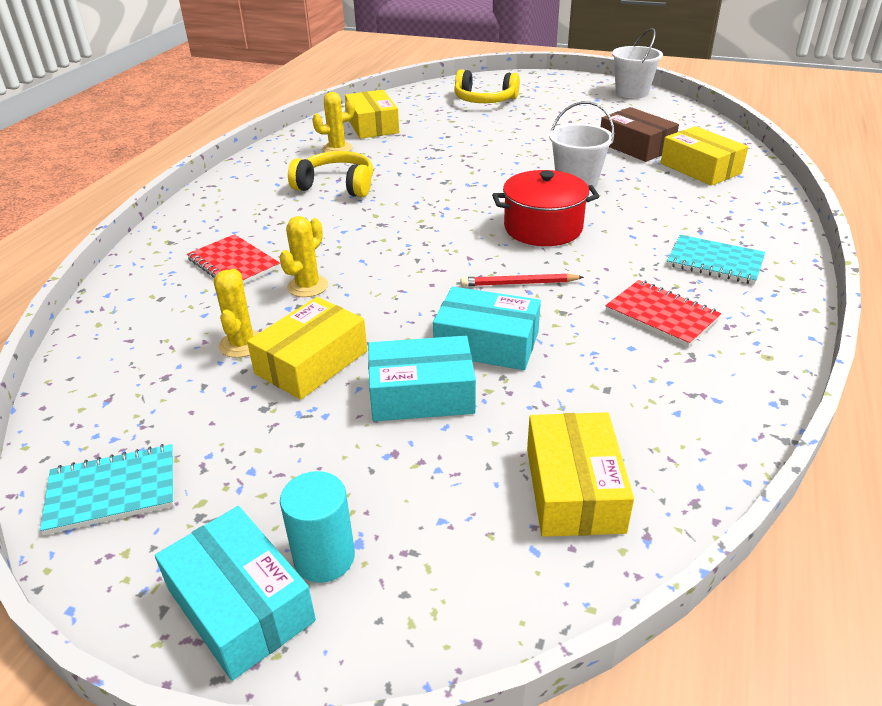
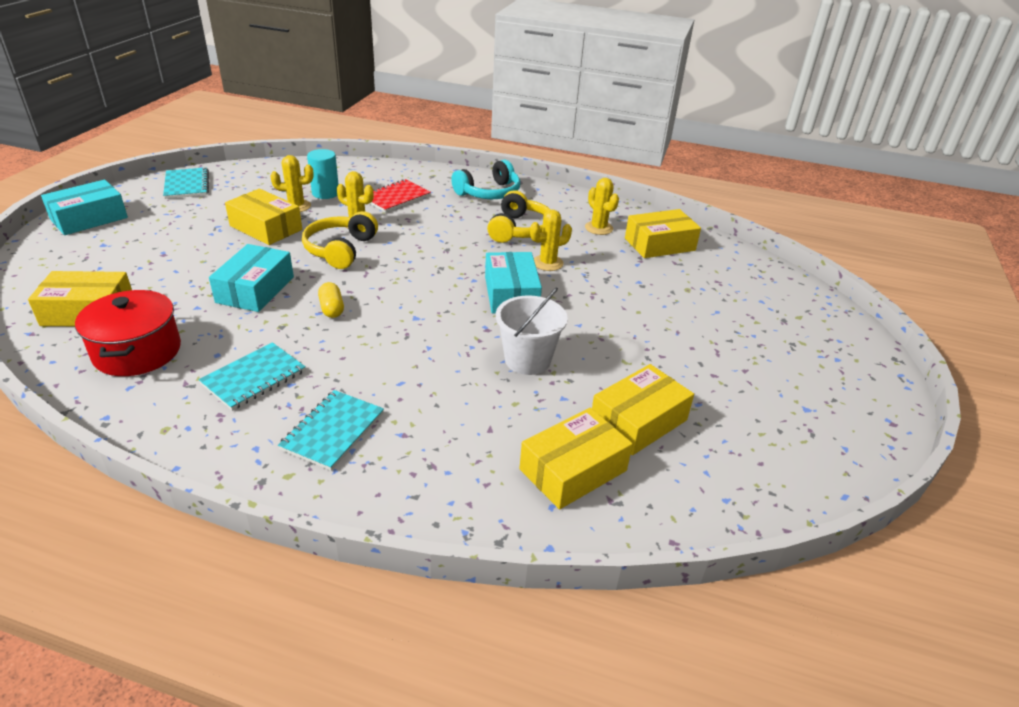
camera: 85 degrees right, 0 degrees up
turquoise cylinder [280,471,355,583] -> turquoise cylinder moved to [307,149,339,199]
turquoise box [368,336,476,421] -> turquoise box moved to [485,252,542,314]
yellow headphones [454,69,520,103] -> yellow headphones moved to [302,211,378,269]
red pencil [461,273,584,286] -> yellow capsule [318,282,344,318]
red pot [492,170,600,246] -> red pot moved to [75,290,181,376]
brown box [601,107,679,162] -> yellow box [592,364,694,455]
red notebook [605,280,721,347] -> turquoise notebook [198,342,306,411]
white bucket [612,28,663,99] -> none
none -> turquoise headphones [451,160,520,199]
none -> yellow cactus [530,210,572,271]

